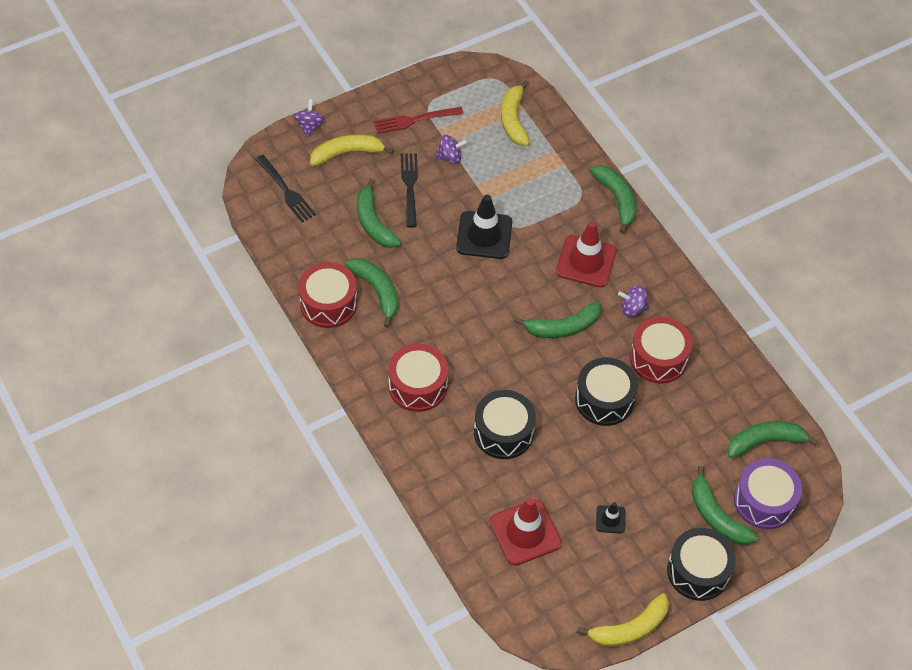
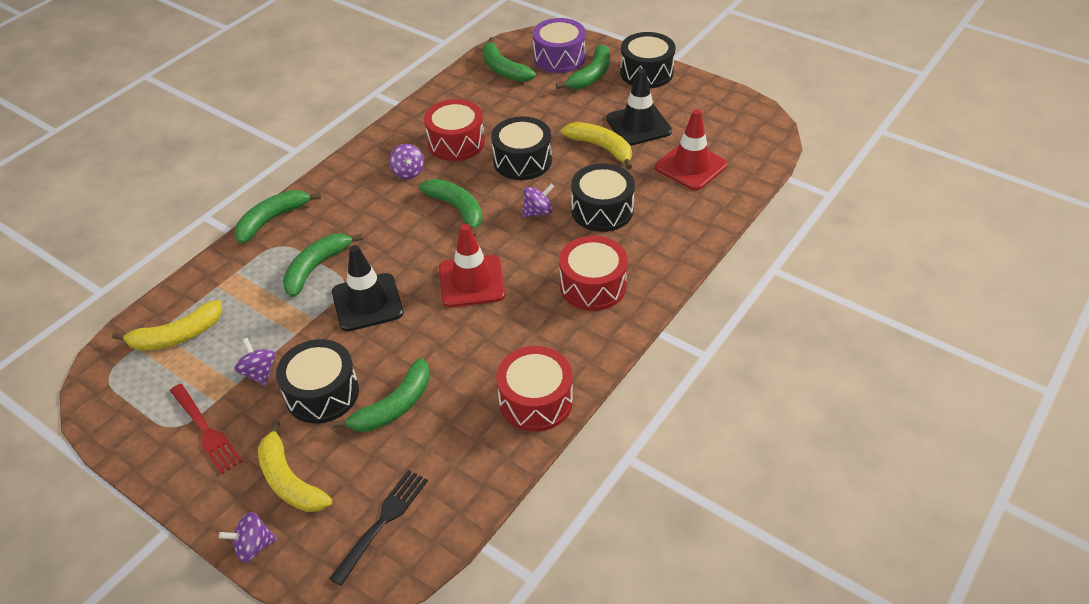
camera: 110 degrees left, 10 degrees down
green banana [345,258,398,328] -> green banana moved to [283,233,363,297]
black fork [401,153,418,228] -> black drum [276,339,359,423]
red traffic cone [556,221,617,288] -> red traffic cone moved to [439,224,505,307]
yellow banana [577,593,669,647] -> yellow banana moved to [561,122,632,169]
black traffic cone [596,502,625,534] -> black traffic cone [606,69,672,146], size x2.01
none -> purple spinning top [522,183,555,218]

